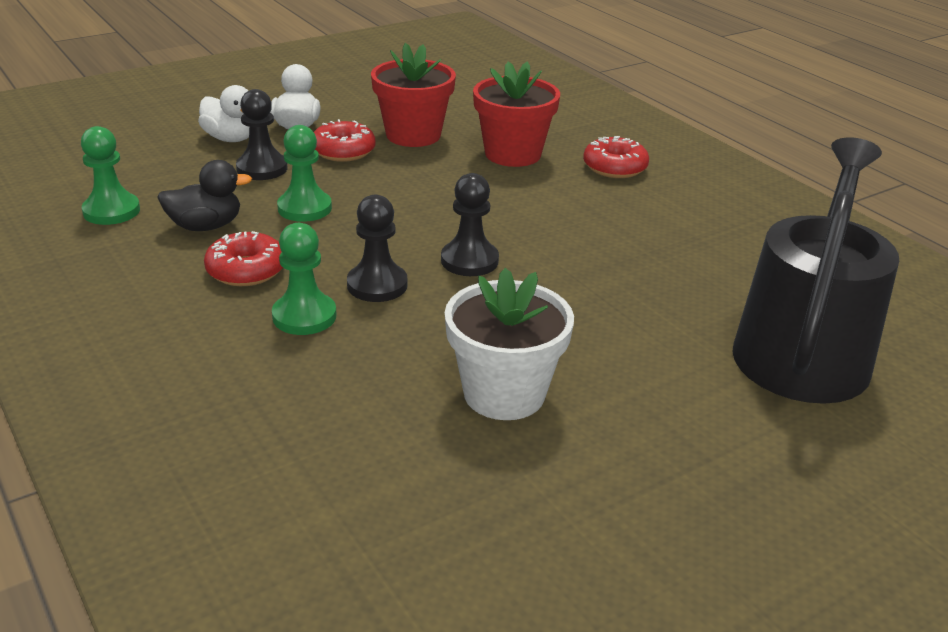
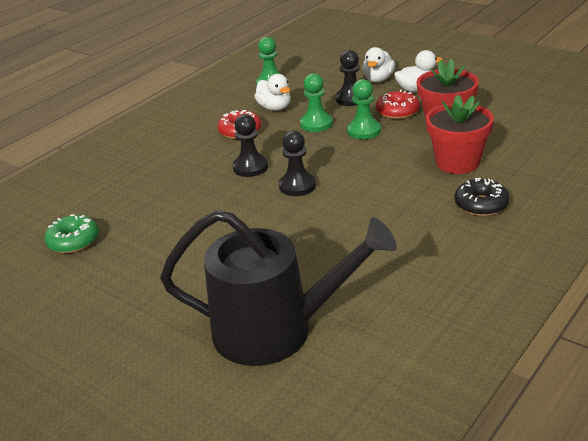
camera: 75 degrees right, 0 degrees up
black duck [157,160,252,231] -> white duck [254,74,291,111]
green pawn [272,223,337,335] -> green pawn moved to [347,79,381,139]
white flower pot [445,268,574,420] -> none
red donut [583,136,649,178] -> black donut [455,178,510,216]
none -> green donut [44,215,99,253]

